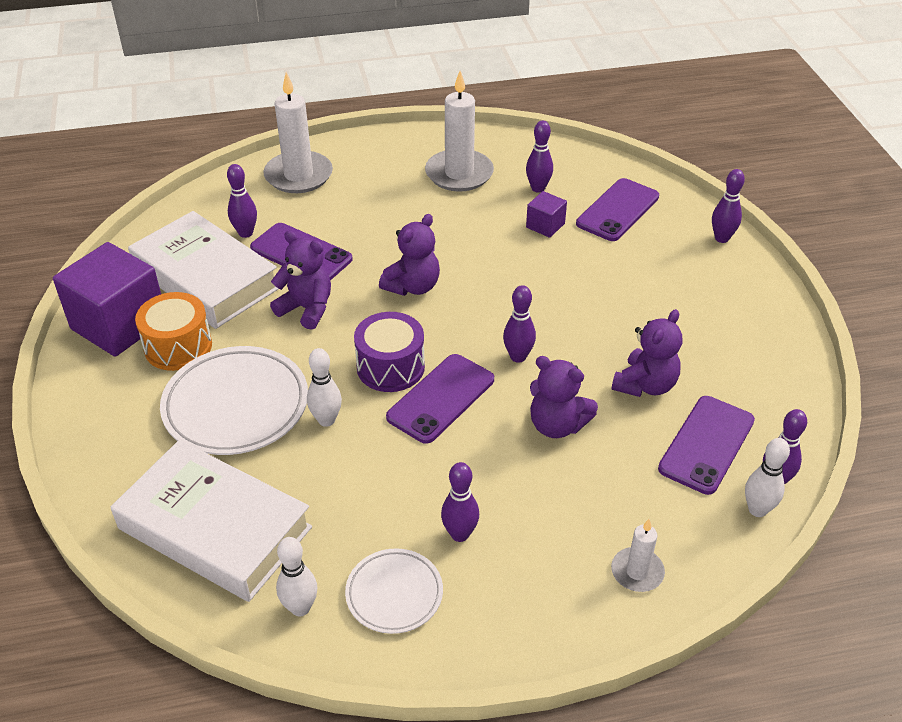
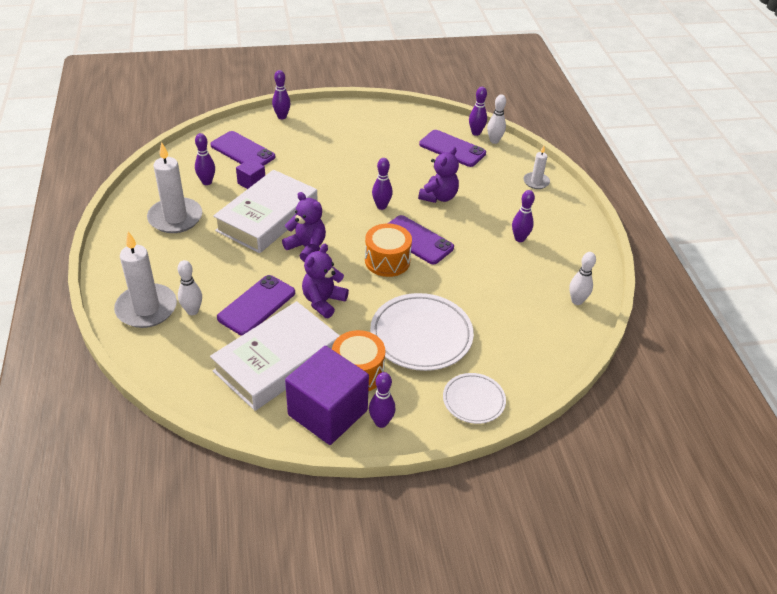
camera: 90 degrees left, 0 degrees up
white book [111,440,312,602] -> white book moved to [213,170,317,253]
purple bowling pin [227,164,257,238] -> purple bowling pin moved to [369,372,396,428]
white bowling pin [307,348,342,427] -> white bowling pin moved to [178,260,202,315]
white plate [345,549,443,634] -> white plate moved to [443,373,506,424]
purple drum [354,312,425,392] -> orange drum [365,223,412,277]
purple teddy bear [611,309,682,397] -> none

